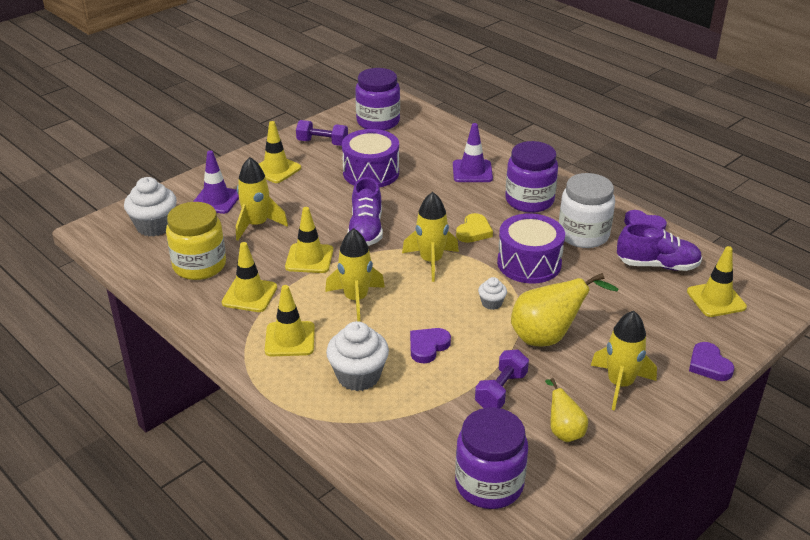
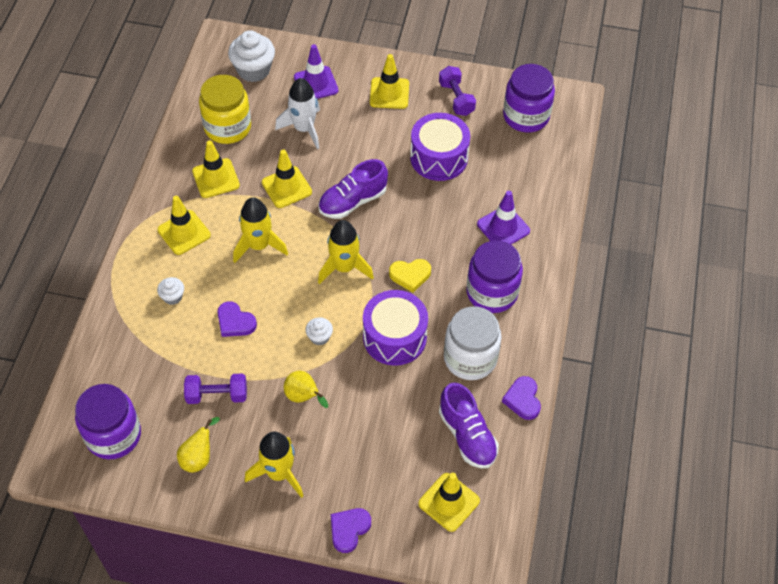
camera: 55 degrees right, 20 degrees up
yellow rocket [236,157,288,241] -> white rocket [275,78,320,149]
white cupcake [326,321,389,391] -> white cupcake [157,277,184,305], size x0.51
purple heart [410,328,451,363] -> purple heart turned 150 degrees counterclockwise [217,301,257,337]
yellow pear [511,273,619,347] -> yellow pear [284,371,328,408], size x0.57

